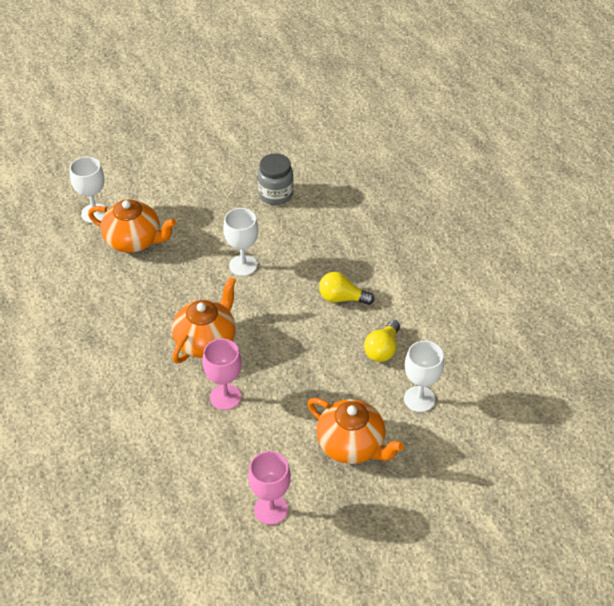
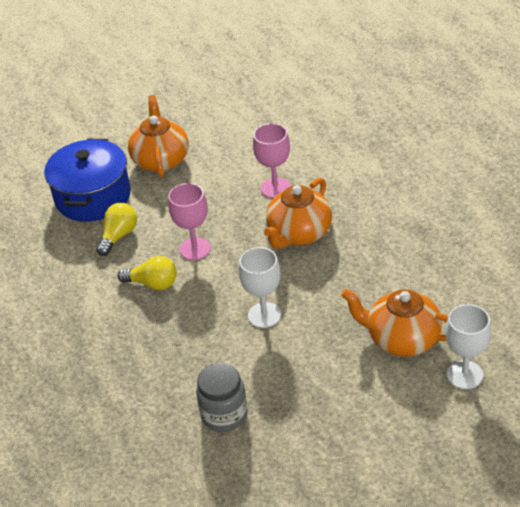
camera: 175 degrees left, 5 degrees down
pink goblet [248,451,291,525] -> pink goblet moved to [168,183,211,260]
orange teapot [307,398,404,464] -> orange teapot turned 45 degrees clockwise [128,95,189,178]
white goblet [404,341,444,412] -> blue pot [44,139,131,222]

